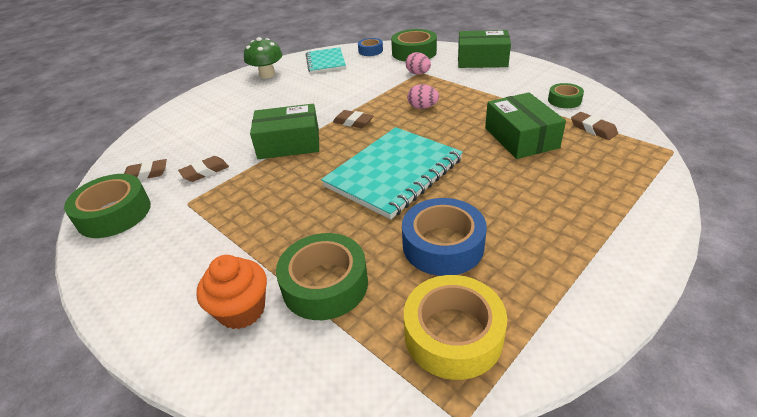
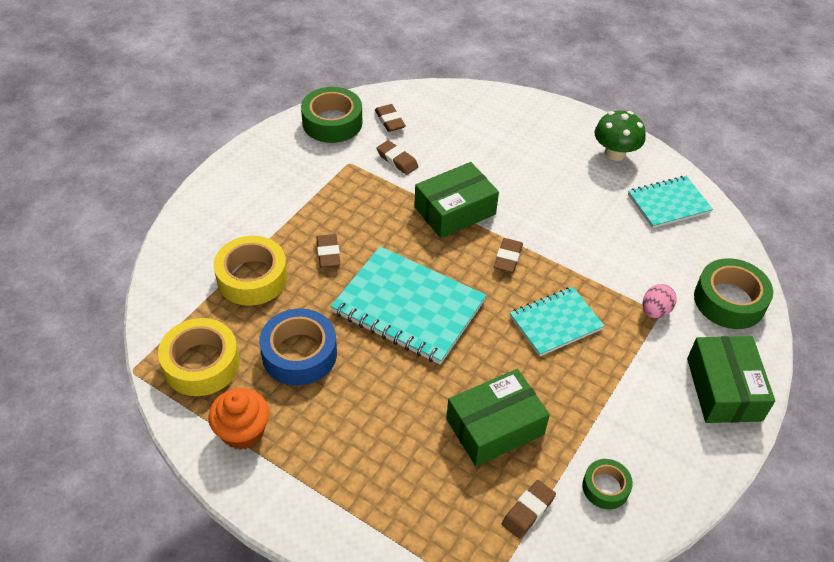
camera: 75 degrees right, 10 degrees up
orange cupcake [196,255,267,329] -> orange cupcake moved to [208,388,269,450]
green box [250,104,319,159] -> green box turned 75 degrees clockwise [414,162,499,238]
green tape [276,233,368,320] -> yellow tape [214,236,288,306]
blue tape [358,38,383,56] -> none
pink egg [407,84,439,109] -> turquoise notebook [510,287,605,356]
none -> brown eraser [316,234,341,268]

